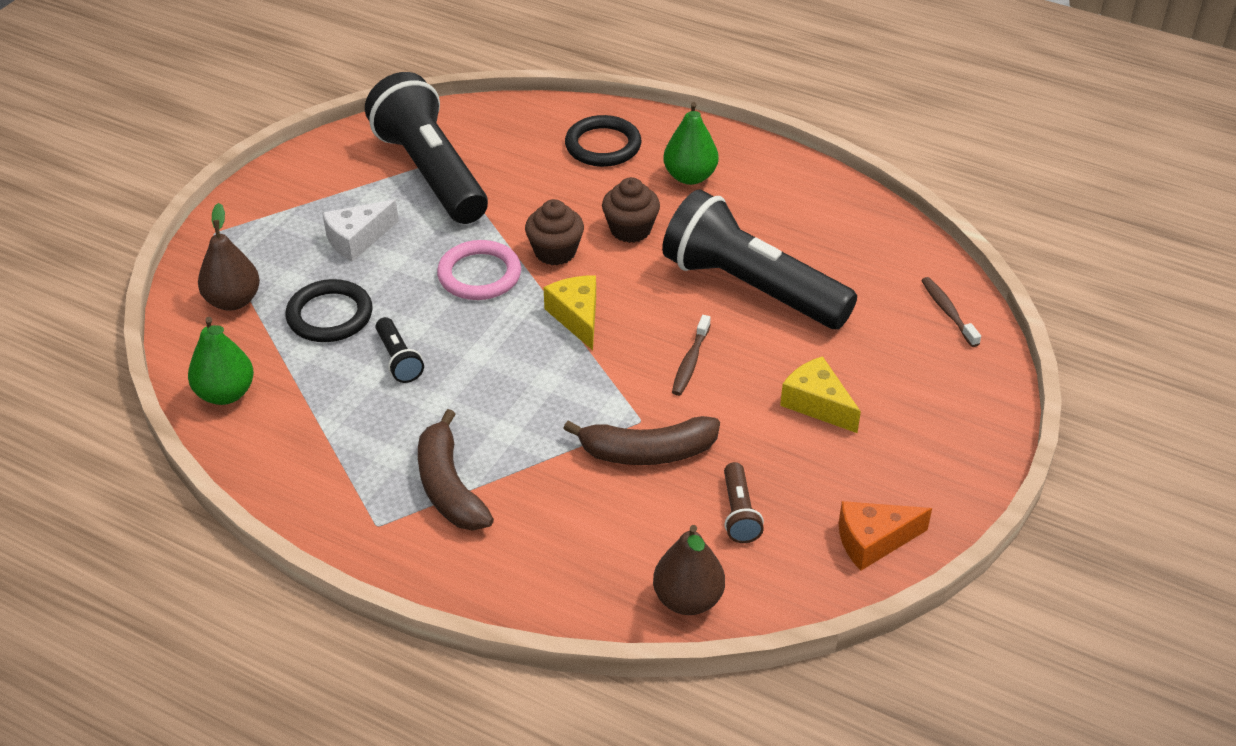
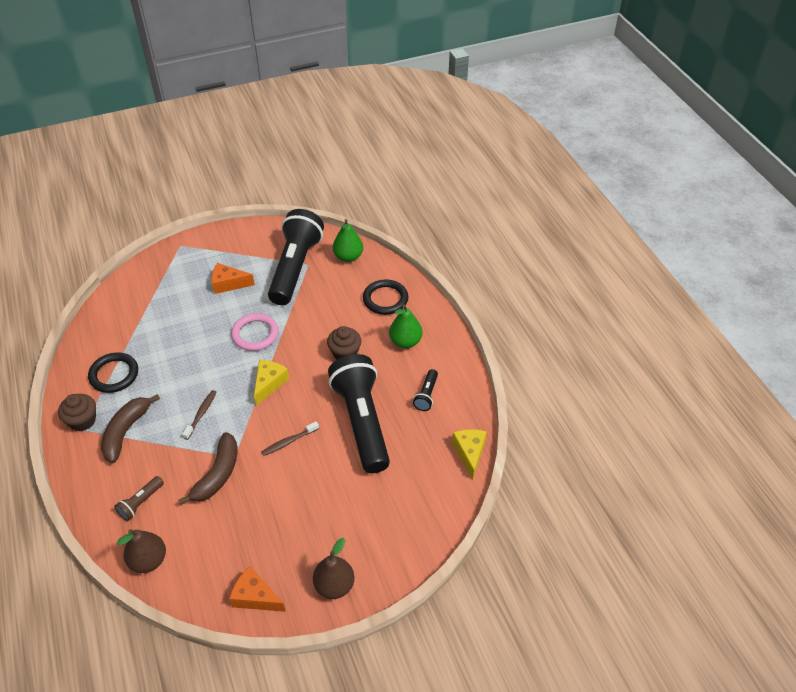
camera: 40 degrees right, 5 degrees up
green pear [188,317,254,405] -> green pear moved to [333,219,363,262]
brown pear [198,203,260,311] -> brown pear moved to [313,538,355,599]
black ring [286,279,373,342] -> black ring moved to [88,352,138,393]
white cheese [322,199,399,262] -> orange cheese [211,263,255,294]
black flashlight [376,317,424,383] -> black flashlight moved to [413,369,438,411]
brown cupcake [525,199,584,265] -> brown cupcake moved to [58,394,96,431]
brown banana [563,416,720,465] -> brown banana turned 105 degrees counterclockwise [178,432,238,505]
brown flashlight [724,462,764,543] -> brown flashlight moved to [114,476,164,521]
yellow cheese [780,356,861,433] -> yellow cheese moved to [452,429,487,480]
brown toothbrush [921,277,981,347] -> brown toothbrush moved to [182,390,217,440]

